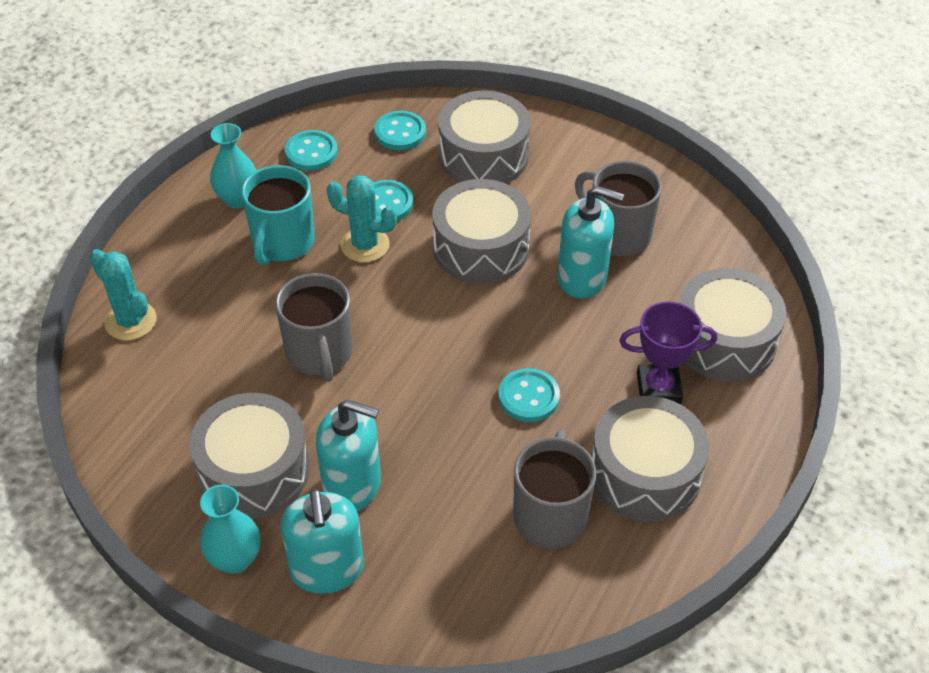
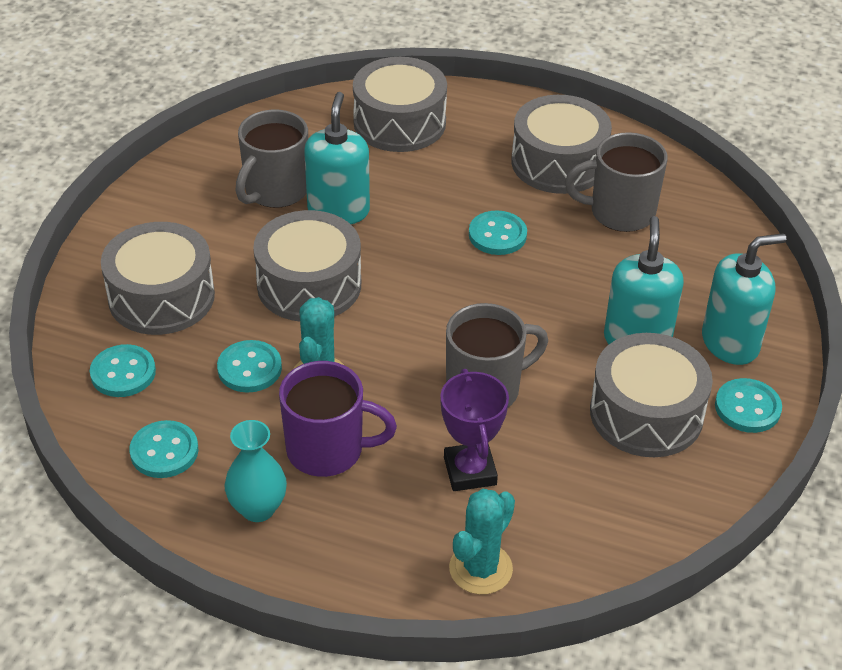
camera: 100 degrees left, 5 degrees down
turquoise vase [200,485,260,574] -> turquoise button [715,378,782,433]
turquoise mug [241,165,315,265] -> purple mug [279,361,397,477]
purple trophy [619,301,717,404] -> purple trophy moved to [440,369,509,491]

